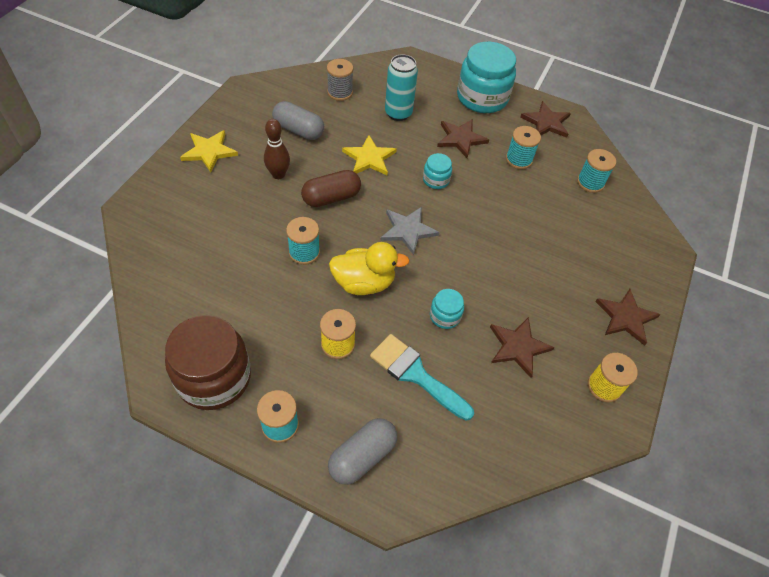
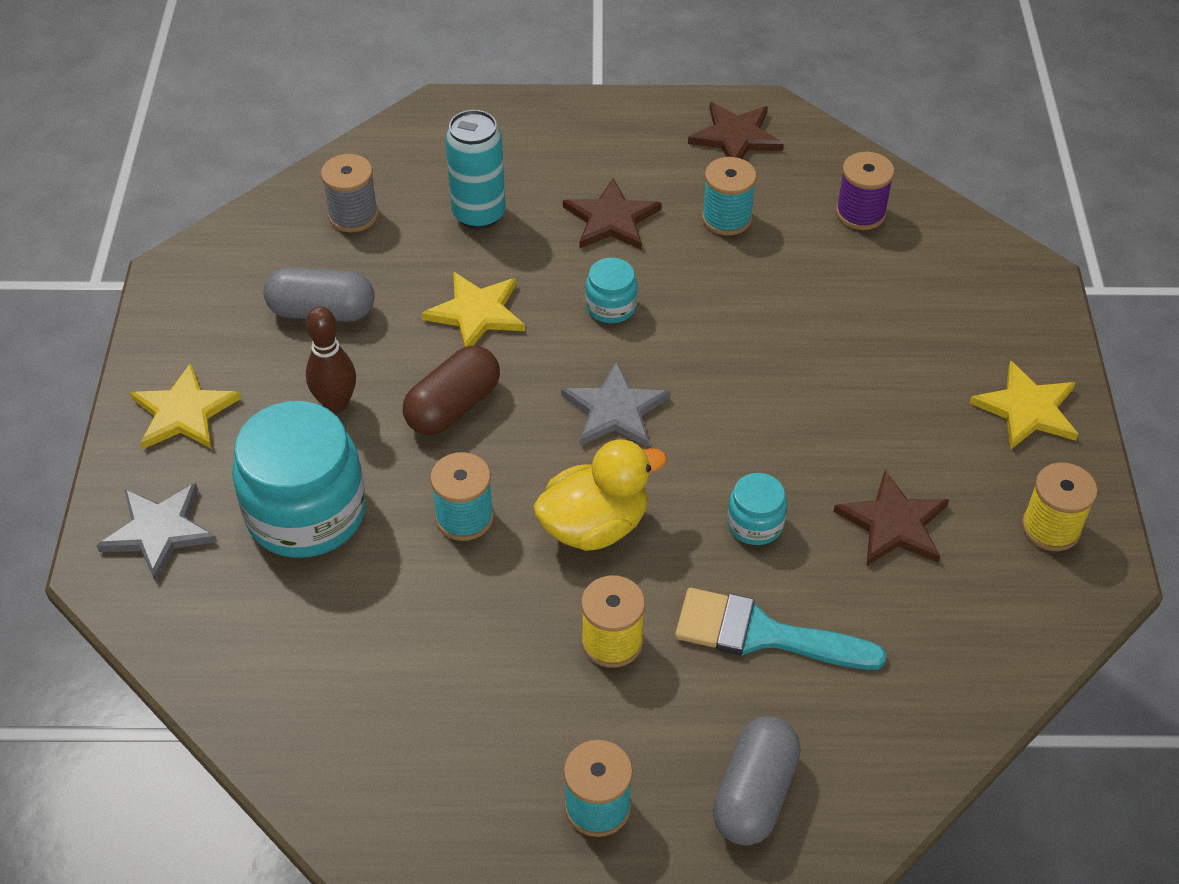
camera: 20 degrees left, 5 degrees down
brown jar [165,315,251,410] -> none
turquoise jar [457,42,516,113] -> turquoise jar moved to [232,401,366,558]
turquoise spool [577,149,616,193] -> purple spool [836,151,894,230]
brown star [595,289,661,346] -> yellow star [970,360,1079,450]
none -> grey star [96,483,217,582]

